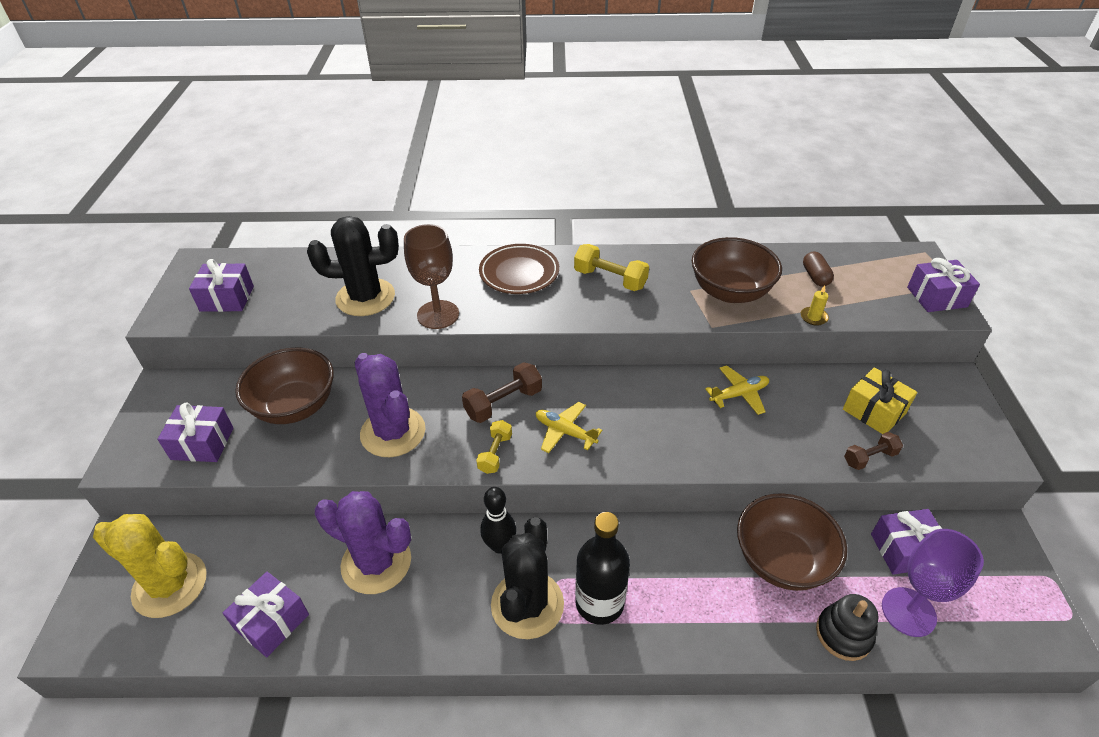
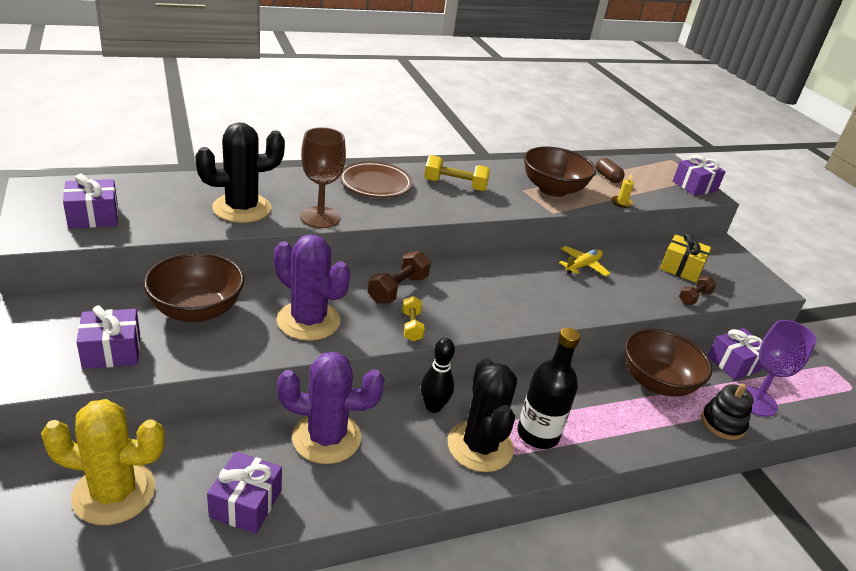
camera: 25 degrees left, 10 degrees down
yellow plane [536,402,602,453] -> none

